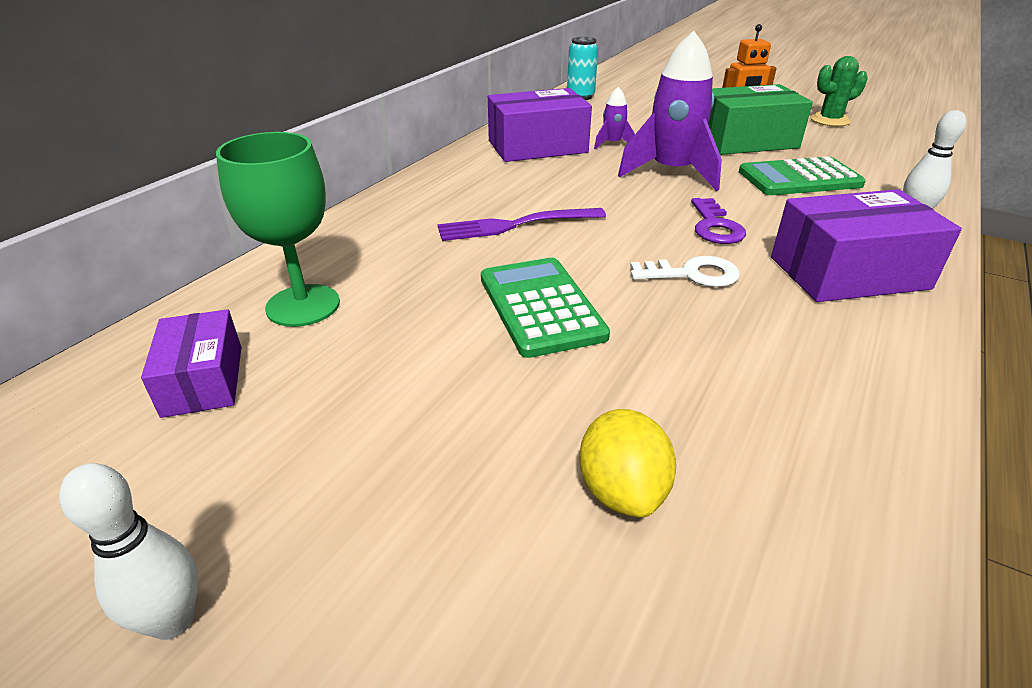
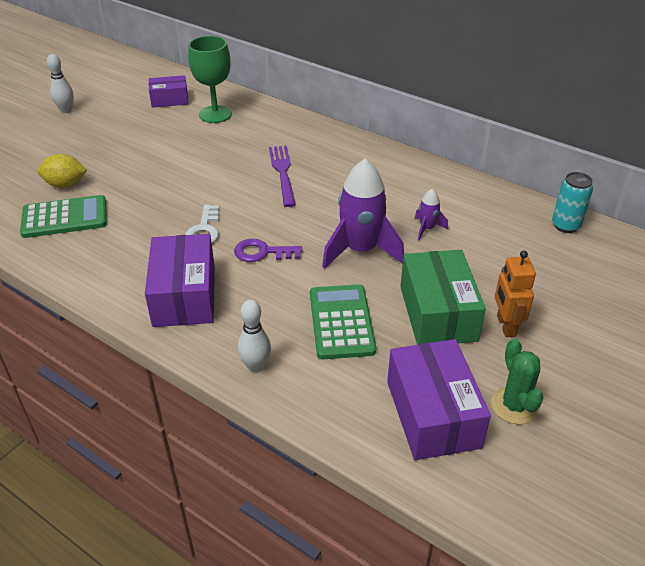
camera: 95 degrees right, 5 degrees up
green calculator [481,258,610,358] -> green calculator moved to [20,195,107,238]
purple box [488,88,592,162] -> purple box moved to [387,339,491,460]

